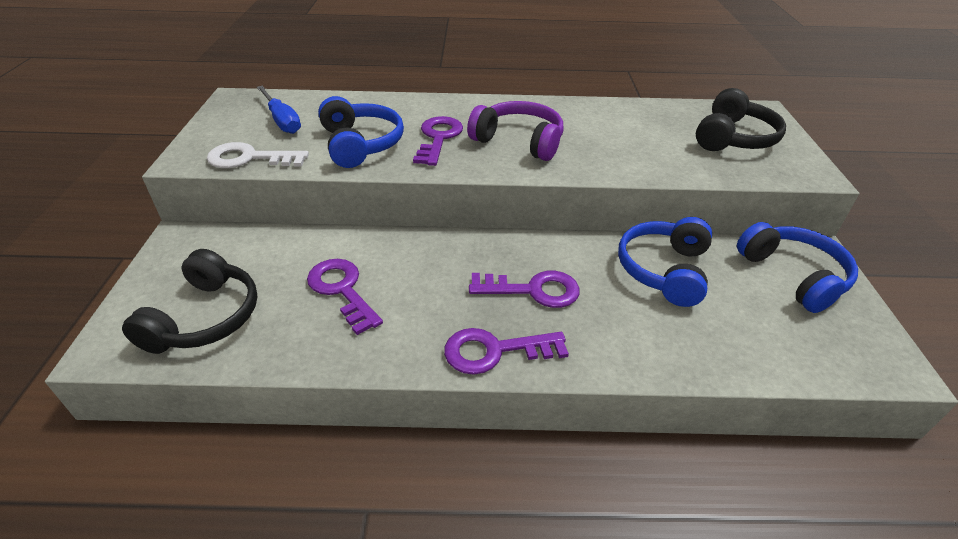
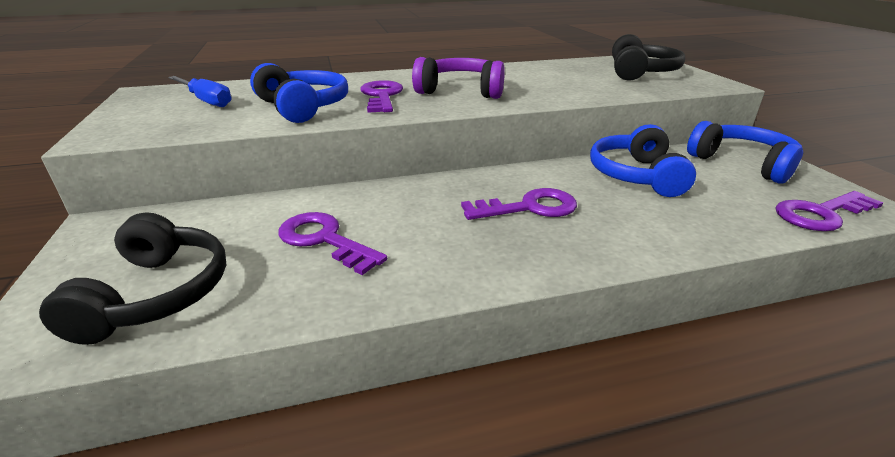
camera: 15 degrees left, 10 degrees down
white key [207,142,309,168] -> none
purple key [444,328,569,375] -> purple key moved to [775,191,883,231]

